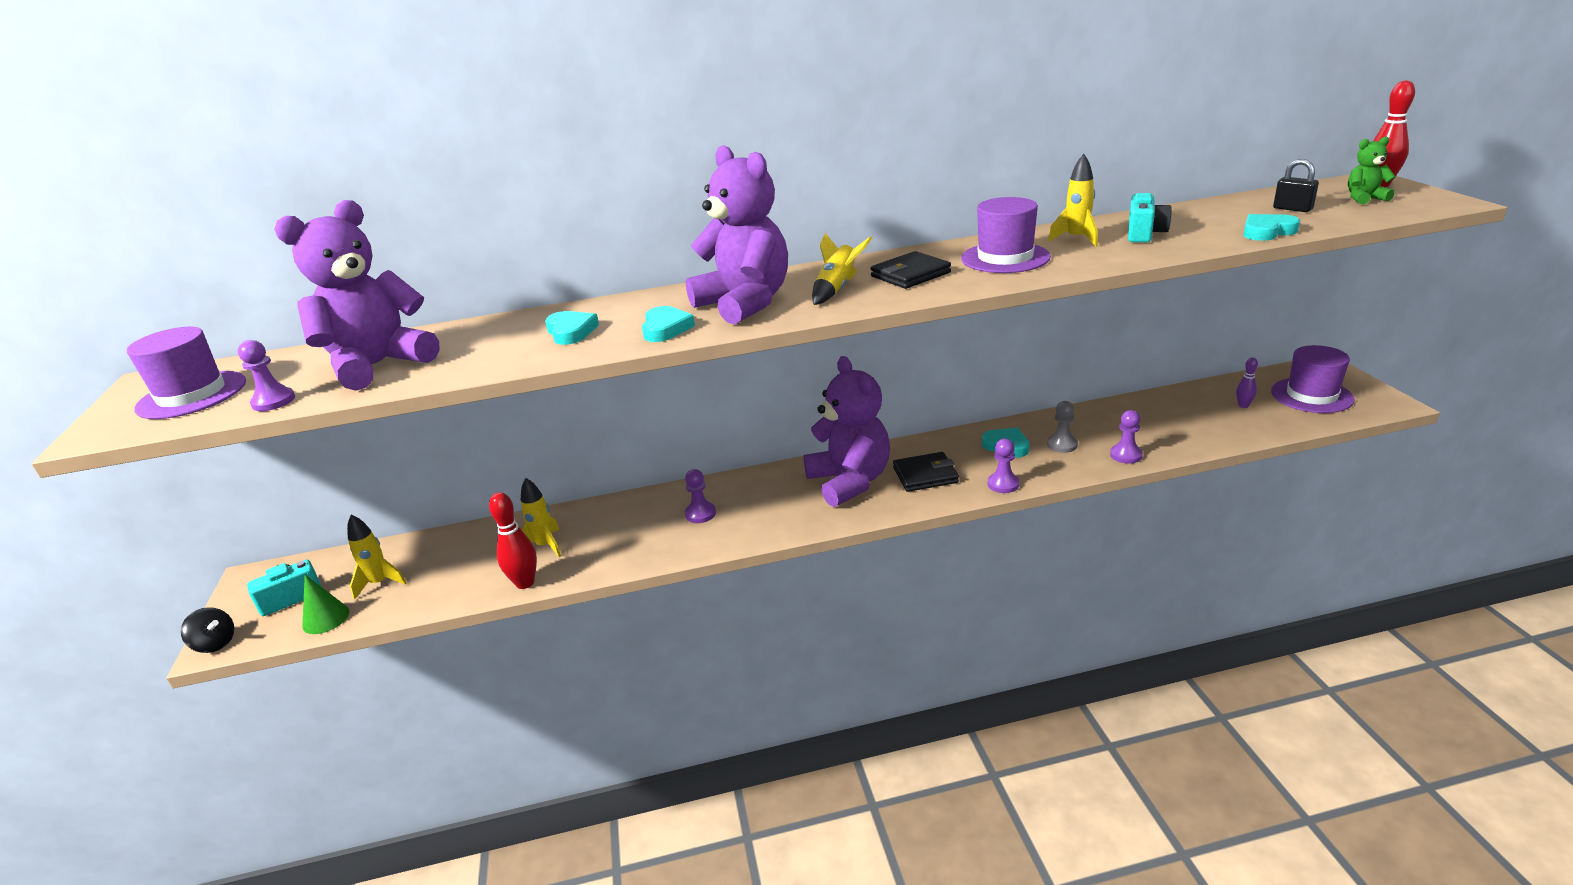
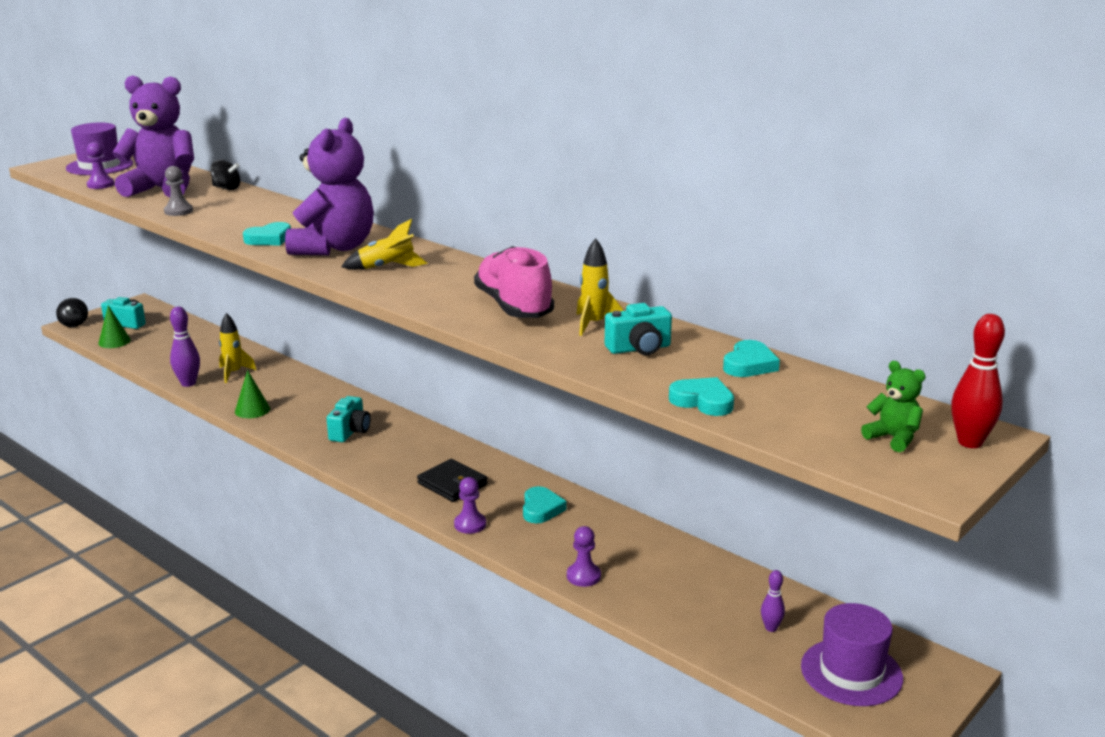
camera: 50 degrees right, 5 degrees down
yellow rocket [347,515,406,600] -> none
red bowling pin [489,492,537,589] -> purple bowling pin [170,307,200,387]
turquoise heart [545,311,599,345] -> turquoise heart moved to [723,340,780,377]
purple pawn [685,469,716,523] -> none
purple teddy bear [804,356,890,507] -> none
black wallet [870,251,951,289] -> none
purple hat [961,197,1051,273] -> pink shoe [474,246,554,318]
grey pawn [1047,401,1078,453] -> grey pawn moved to [164,166,193,216]
black padlock [1273,159,1319,212] -> none
none -> black spinning top [210,159,240,190]
none -> green cone [235,370,270,418]
none -> turquoise camera [326,396,371,442]

